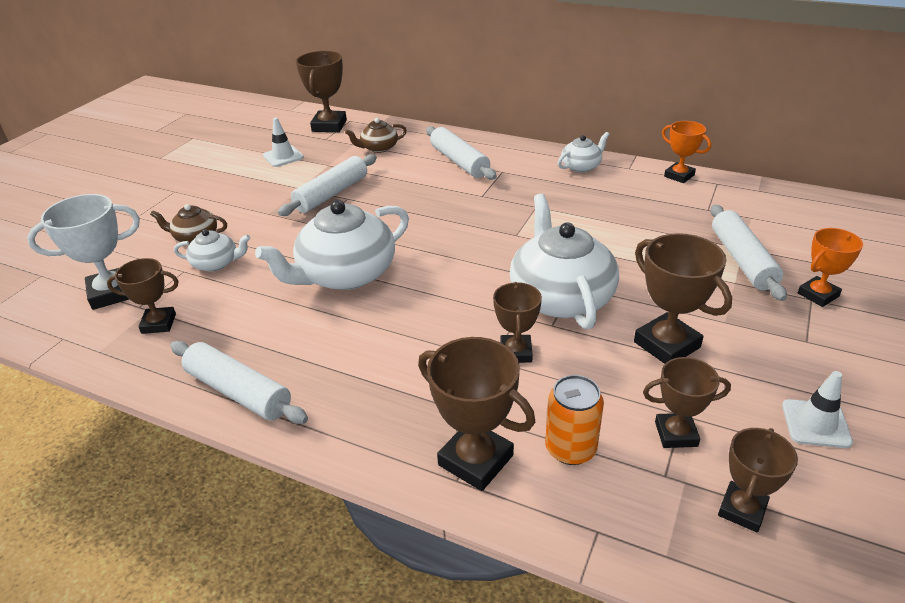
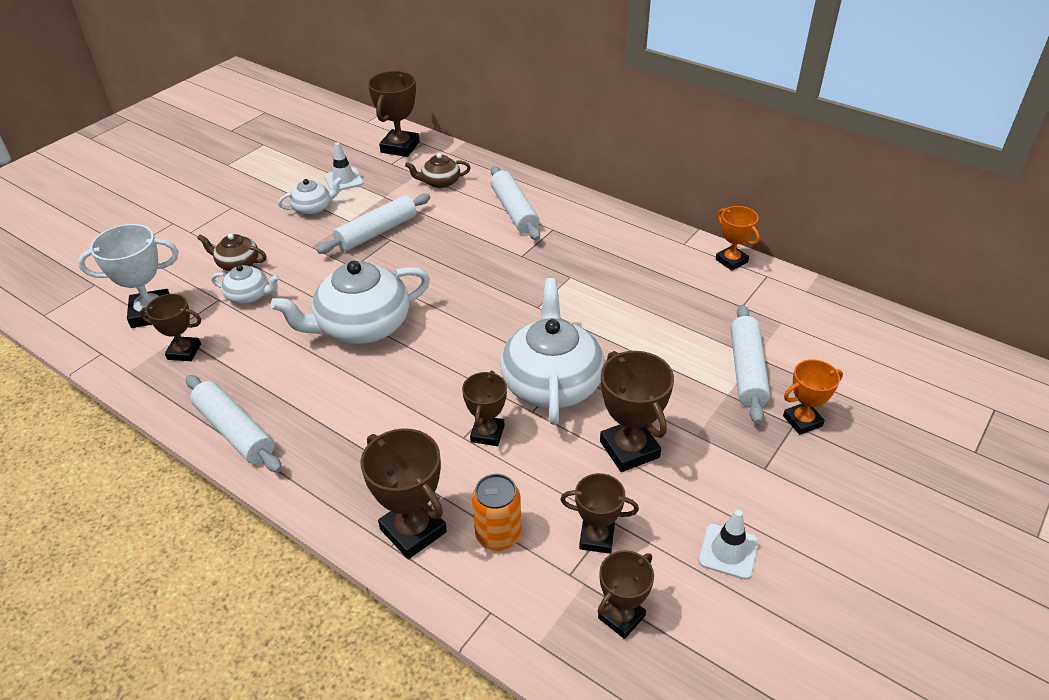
camera: 10 degrees right, 5 degrees up
white teapot [558,132,610,172] -> white teapot moved to [278,177,342,215]

